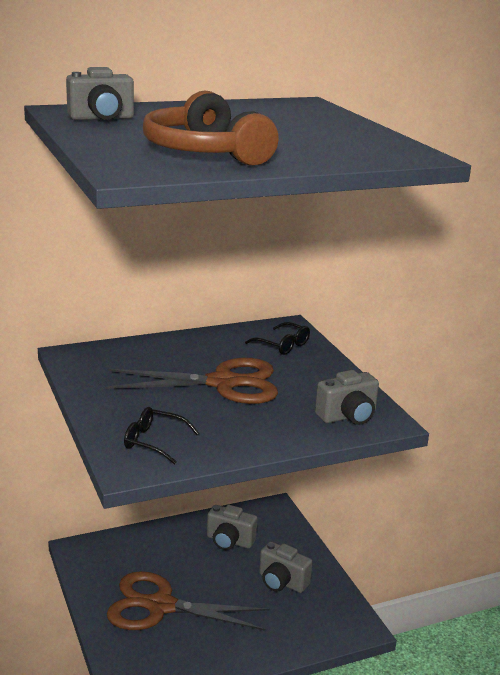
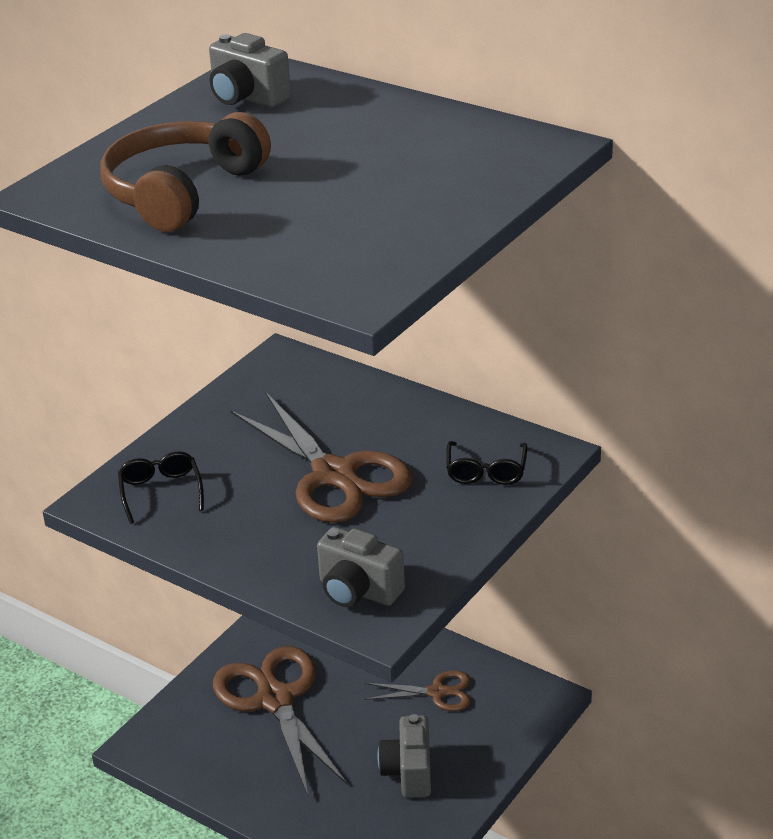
camera: 60 degrees right, 10 degrees up
grey camera [207,505,257,550] -> brown scissors [364,670,470,711]

